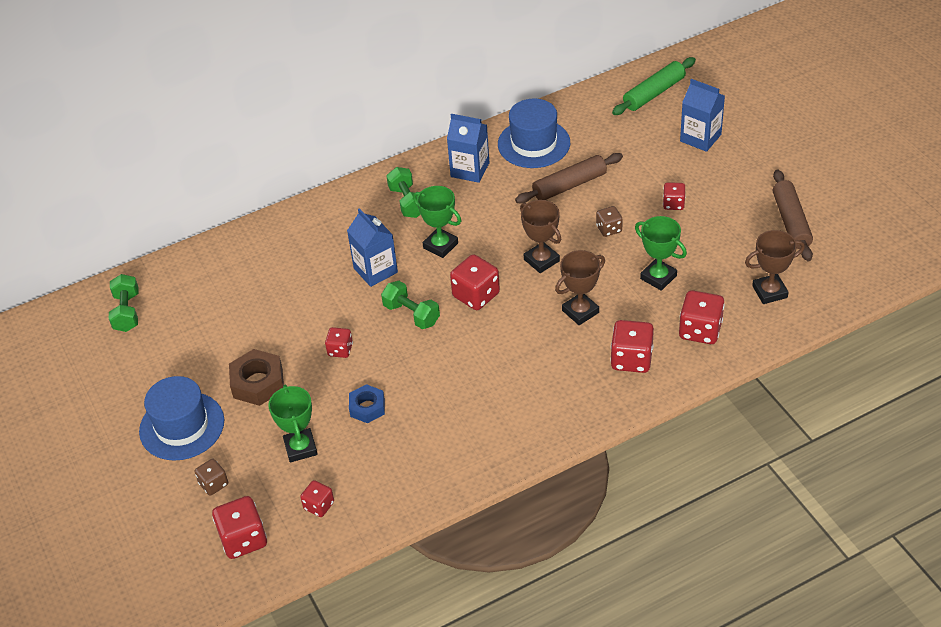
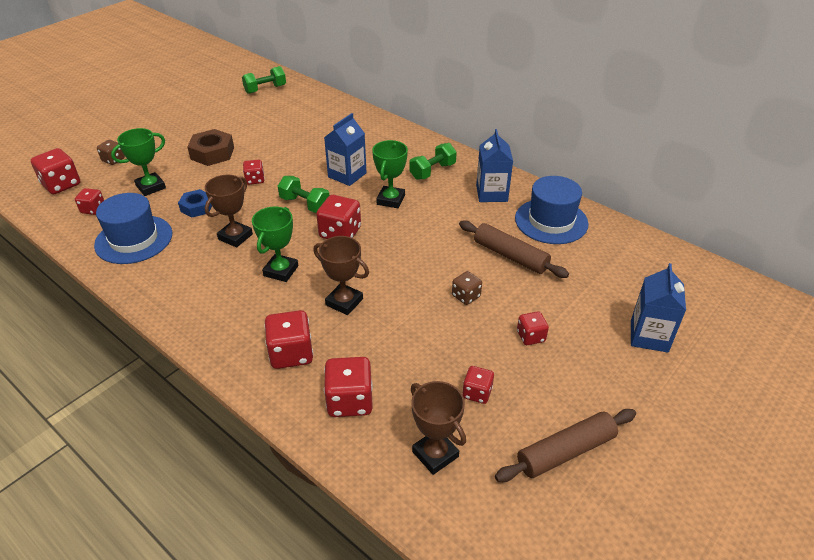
camera: 65 degrees right, 5 degrees down
blue hat [139,376,224,461] -> blue hat moved to [94,193,172,264]
green dumbbell [381,281,440,329] -> green dumbbell turned 75 degrees counterclockwise [278,176,330,213]
brown trophy [520,200,561,273] -> brown trophy moved to [205,175,253,247]
green rolling pin [612,57,696,115] -> none
green trophy [635,216,687,291] -> green trophy moved to [252,207,298,282]
none -> red dice [462,366,494,404]

